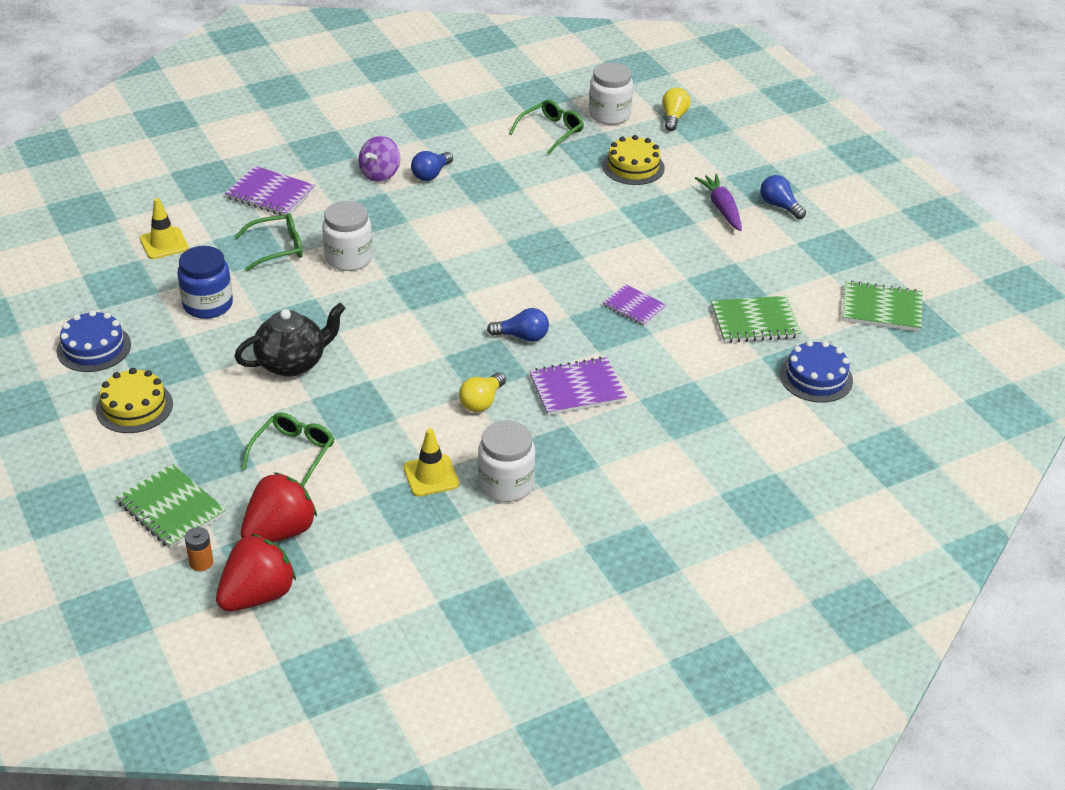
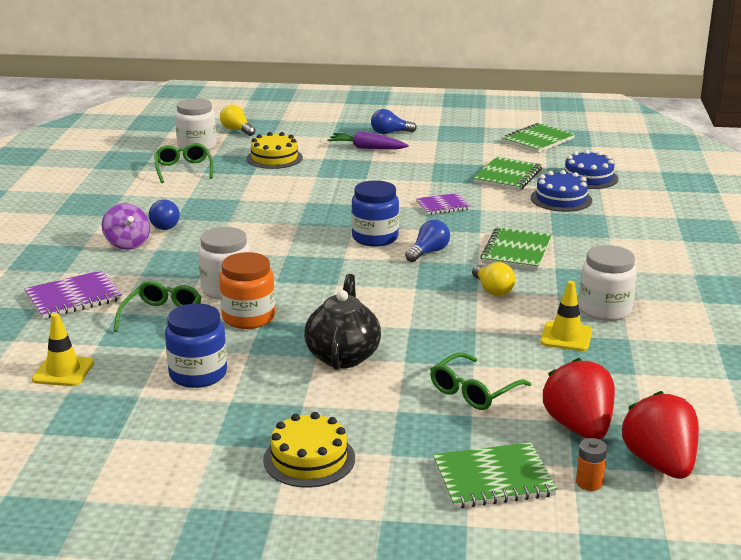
camera: 55 degrees left, 15 degrees down
blue cake [57,310,131,372] -> blue cake moved to [531,170,592,212]
green glasses [241,413,334,487] -> green glasses turned 105 degrees counterclockwise [430,352,531,410]
purple notebook [529,357,627,416] -> green notebook [480,227,552,270]
none -> orange jar [219,252,275,329]
none -> blue jar [351,180,399,247]

